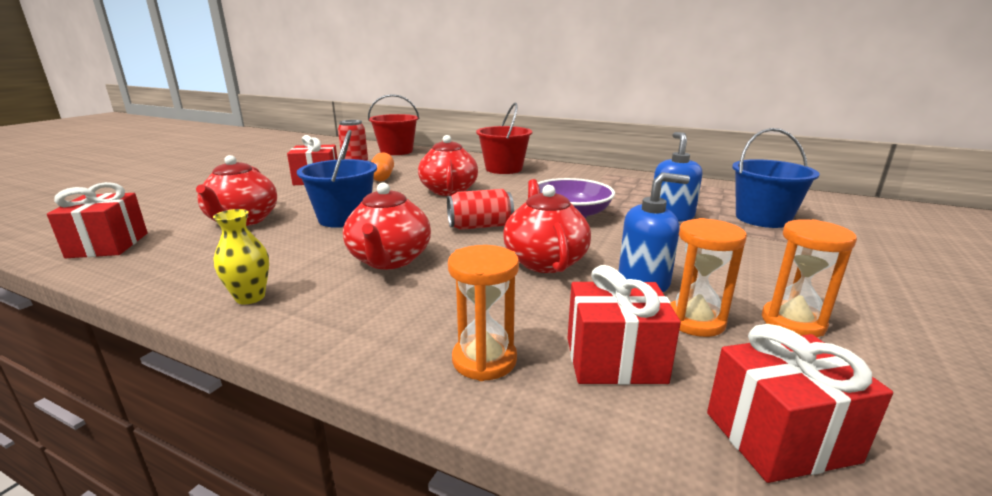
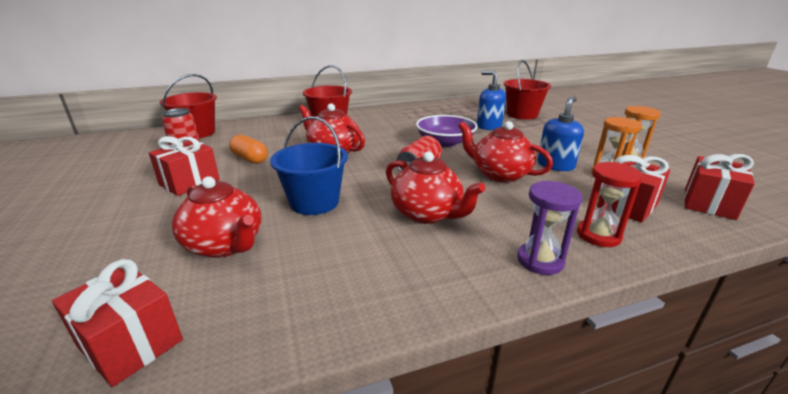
camera: 45 degrees left, 5 degrees up
yellow vase [213,209,269,304] -> none
orange hourglass [448,245,519,381] -> red hourglass [577,162,643,247]
blue bucket [732,128,820,228] -> red bucket [504,60,551,120]
none -> purple hourglass [517,181,582,275]

